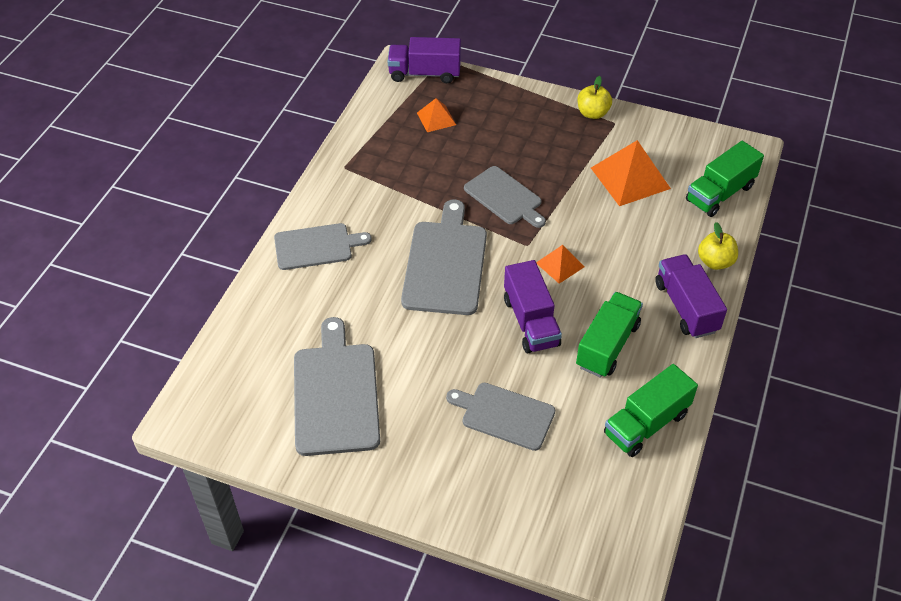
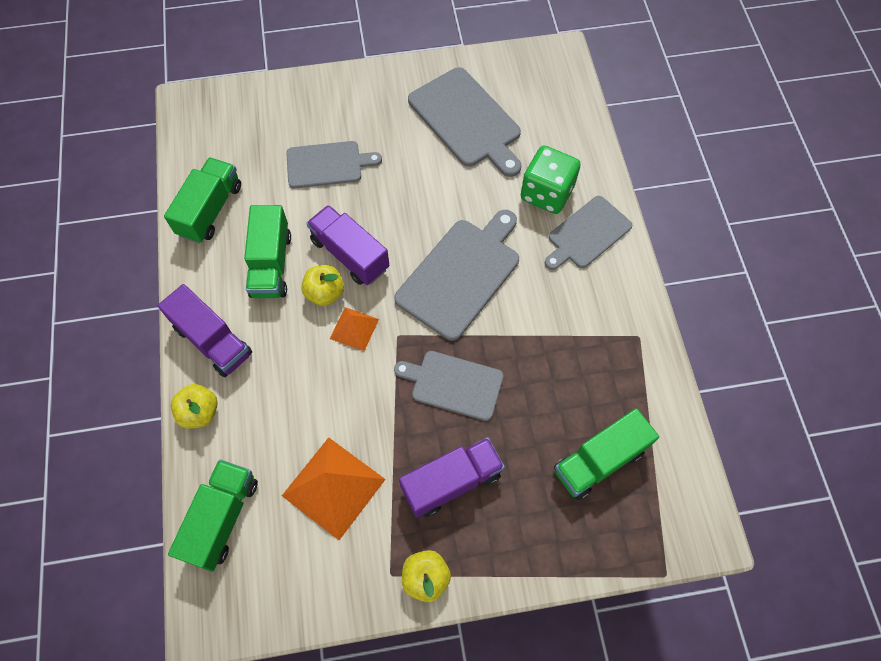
camera: 150 degrees right, 15 degrees up
purple truck [388,37,461,83] -> purple truck moved to [399,437,505,518]
grey cutting board [401,199,487,315] -> grey cutting board turned 120 degrees counterclockwise [394,210,519,341]
orange pyramid [417,98,456,132] -> green truck [554,408,659,500]
none -> yellow apple [301,265,344,306]
none -> green dice [521,146,581,214]

